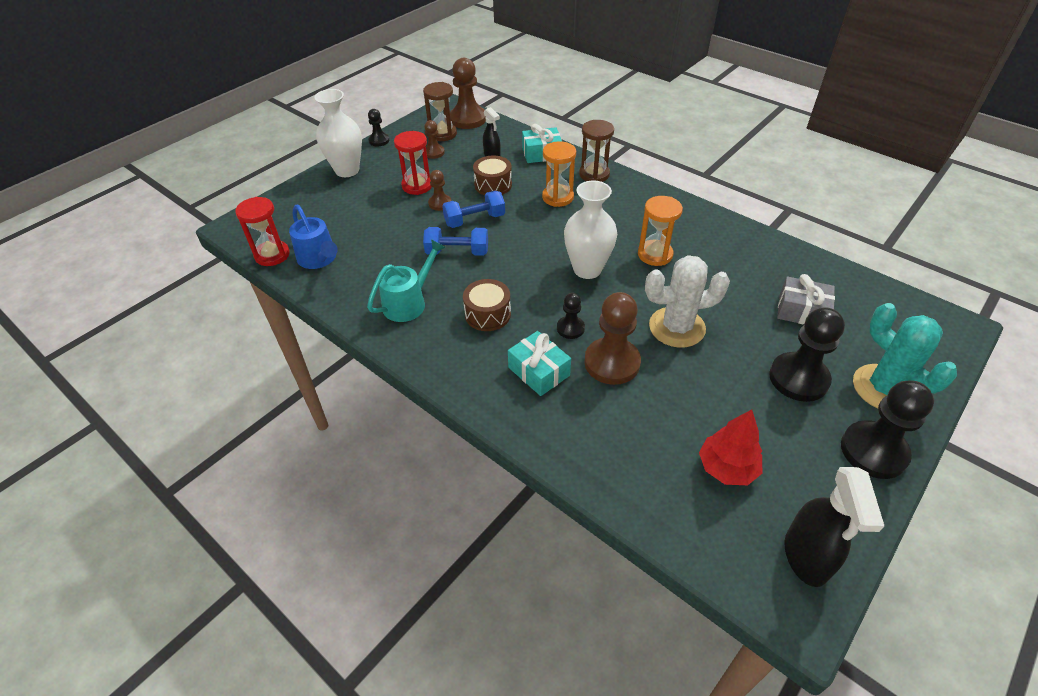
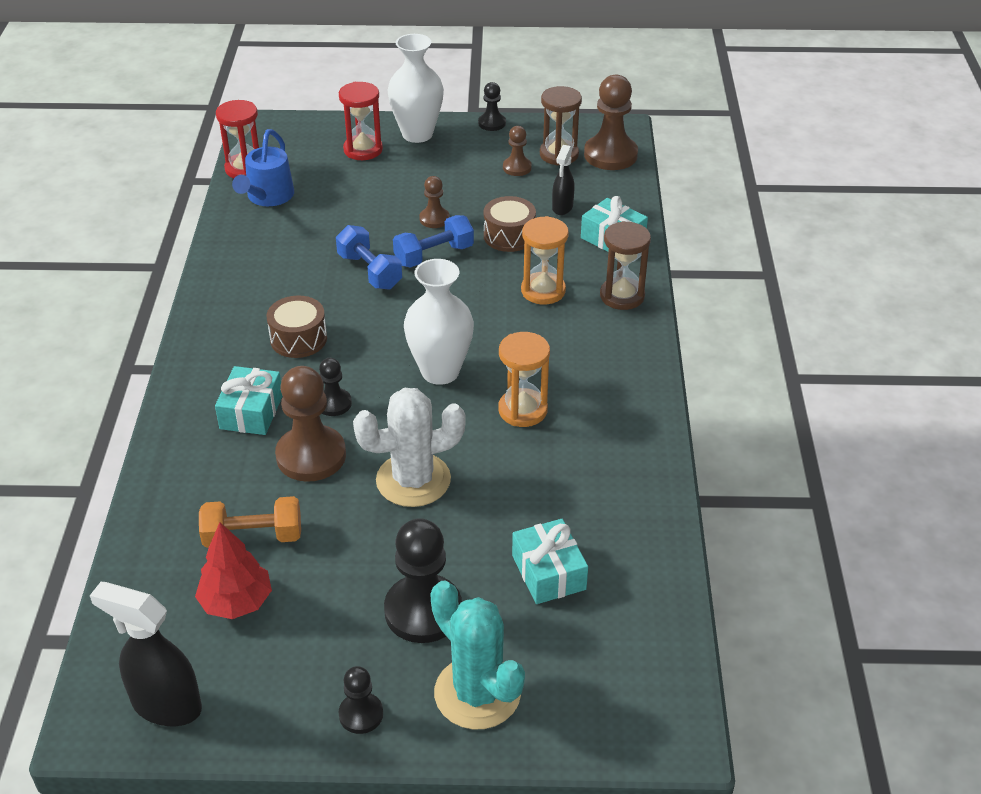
camera: 50 degrees right, 5 degrees down
turquoise watering can [367,239,446,322] -> none
red hourglass [394,131,432,195] -> red hourglass moved to [339,82,383,160]
blue dumbbell [442,191,505,228] -> blue dumbbell turned 60 degrees counterclockwise [393,215,474,268]
white cactus [645,255,730,348] -> white cactus turned 60 degrees counterclockwise [353,388,466,507]
grey gift [777,274,835,325] -> turquoise gift [512,519,588,604]
black spray bottle [785,467,884,587] -> black spray bottle turned 60 degrees clockwise [90,582,202,726]
black pawn [841,380,934,479] -> black pawn [339,666,383,734], size x0.53
turquoise cactus [853,303,957,408] -> turquoise cactus turned 60 degrees counterclockwise [430,581,525,730]
none -> orange dumbbell [199,496,301,548]

